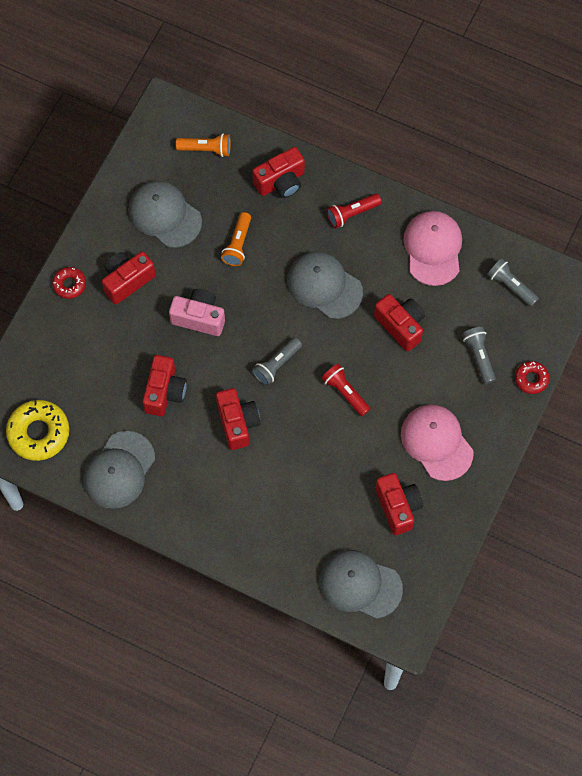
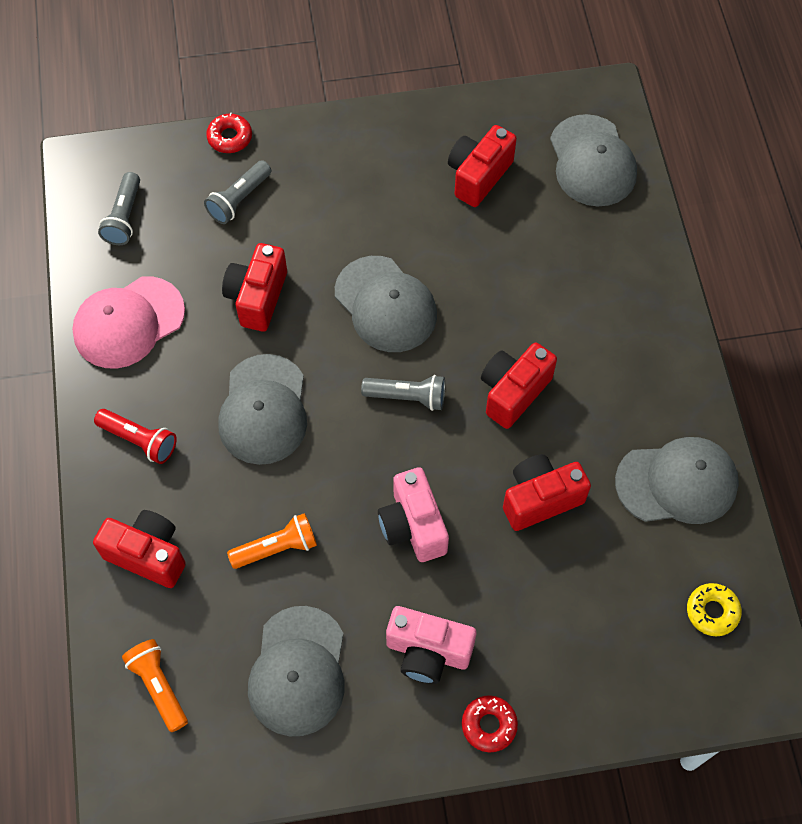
camera: 125 degrees left, 5 degrees down
yellow donut [6,400,69,461] -> yellow donut [687,583,742,637], size x0.55
red camera [102,251,156,304] -> pink camera [386,606,476,684]
red flashlight [322,364,370,416] -> grey cap [335,256,437,352]
pink cap [401,404,474,481] -> none

